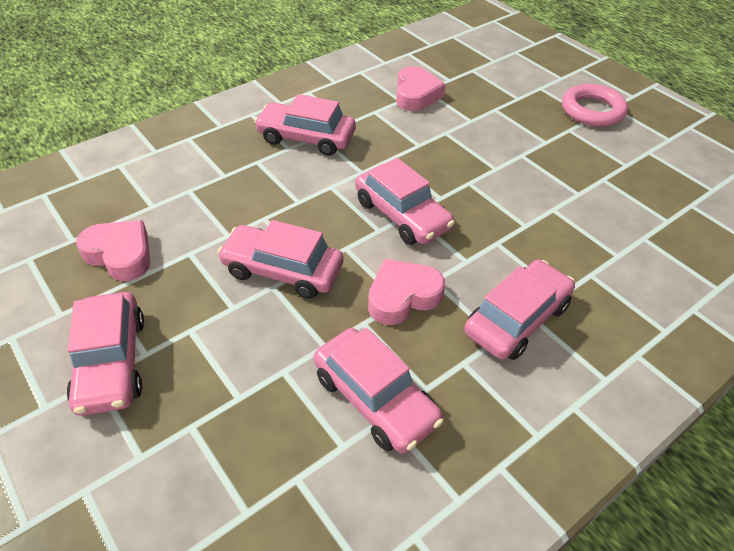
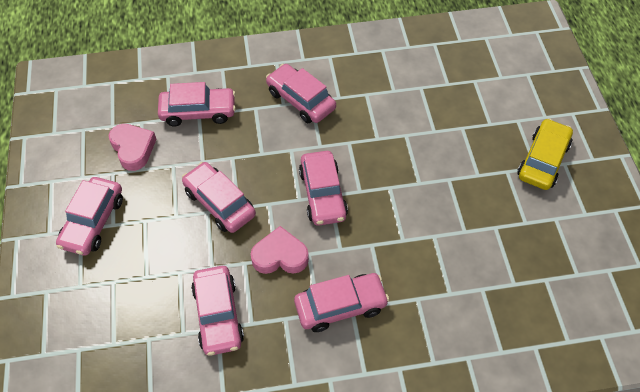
camera: 30 degrees right, 10 degrees up
pink heart [396,66,446,111] -> none
pink ring [562,84,628,127] -> yellow car [517,118,573,190]
none -> pink car [158,82,236,126]

